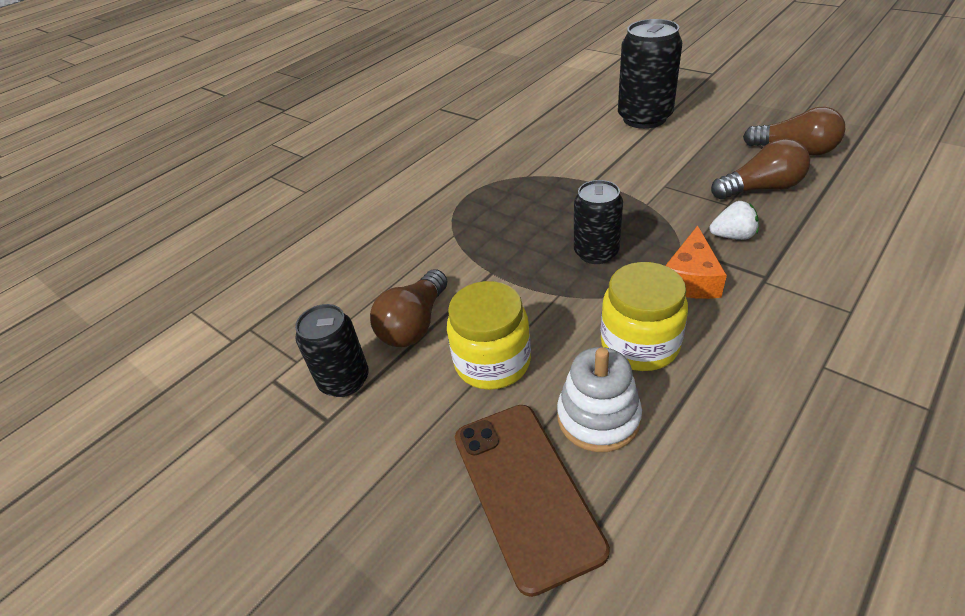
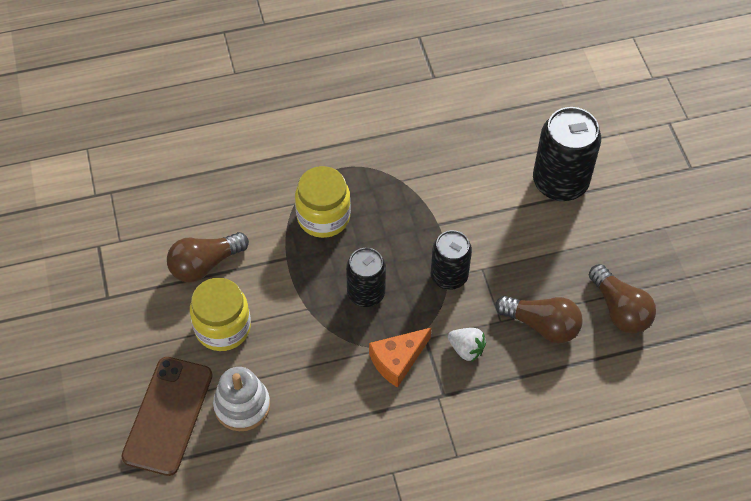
camera: 30 degrees right, 15 degrees up
black can [295,304,369,397] -> black can moved to [431,230,472,290]
yellow jar [601,262,688,371] -> yellow jar moved to [295,166,351,238]

